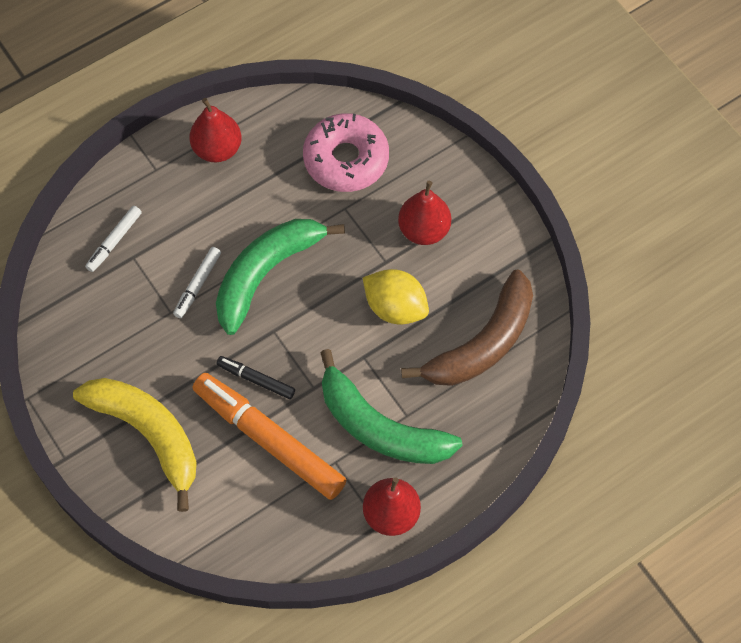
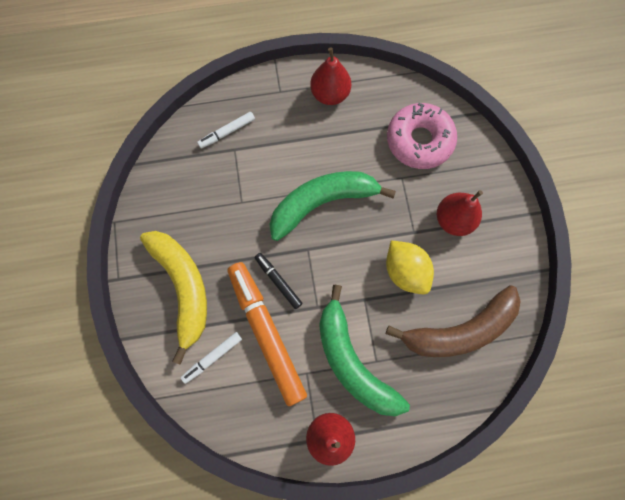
camera: 25 degrees right, 10 degrees up
white marker [173,247,221,318] -> white marker moved to [181,332,242,384]

